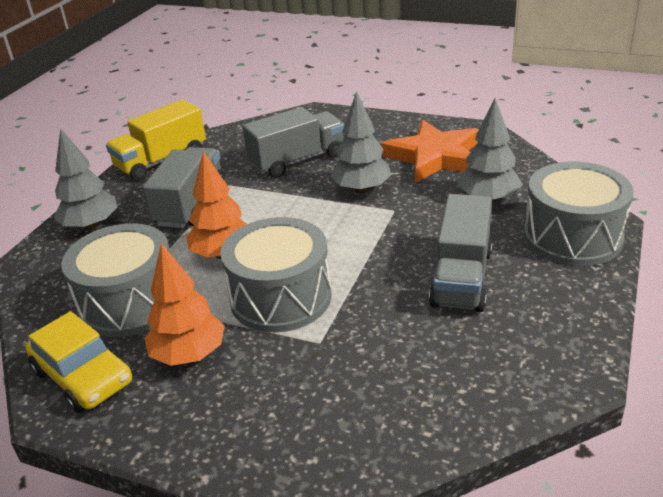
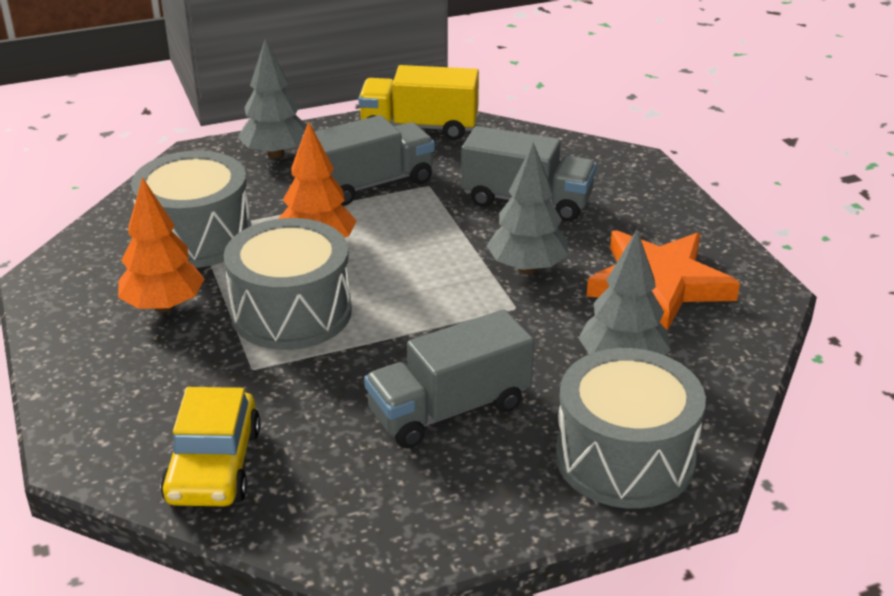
camera: 45 degrees right, 0 degrees up
yellow car [25,311,133,413] -> yellow car moved to [160,387,261,506]

